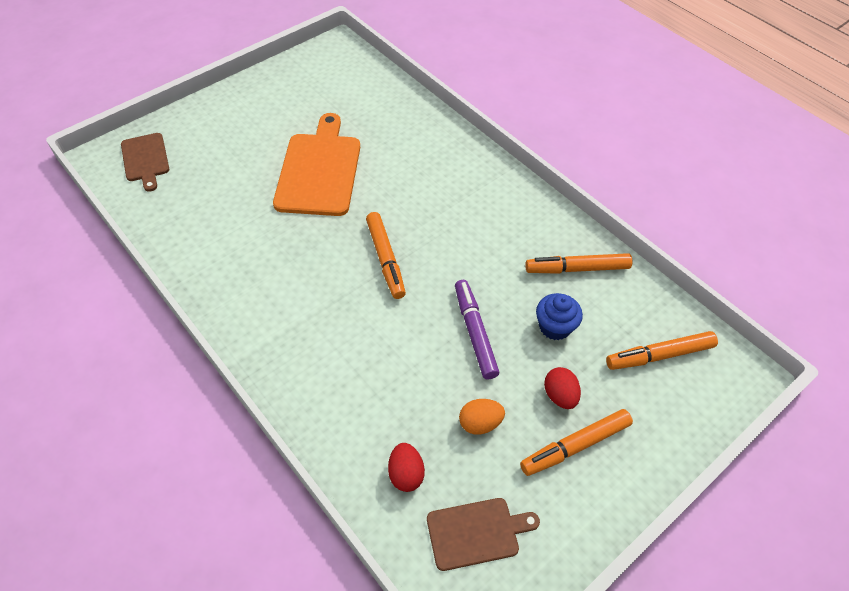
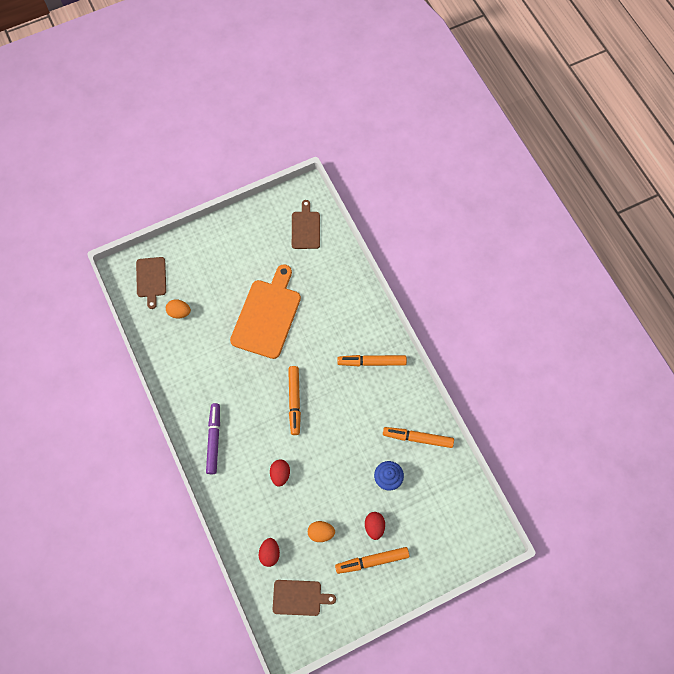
camera: 15 degrees right, 15 degrees up
purple marker [455,280,499,380] -> purple marker moved to [206,403,220,474]
orange marker [606,331,718,370] -> orange marker moved to [338,355,407,366]
none -> orange egg [166,299,191,318]
none -> red egg [270,459,290,487]
none -> brown cutting board [292,200,320,249]

